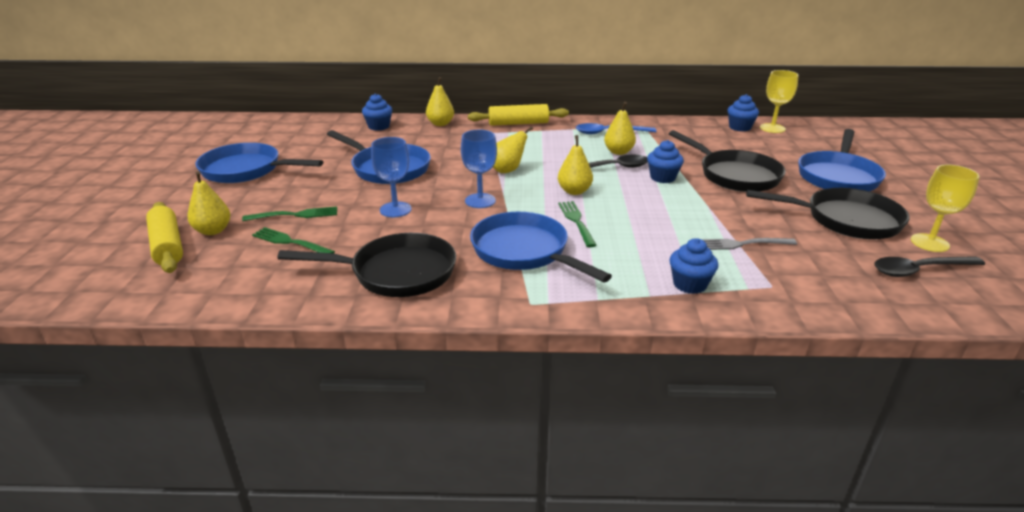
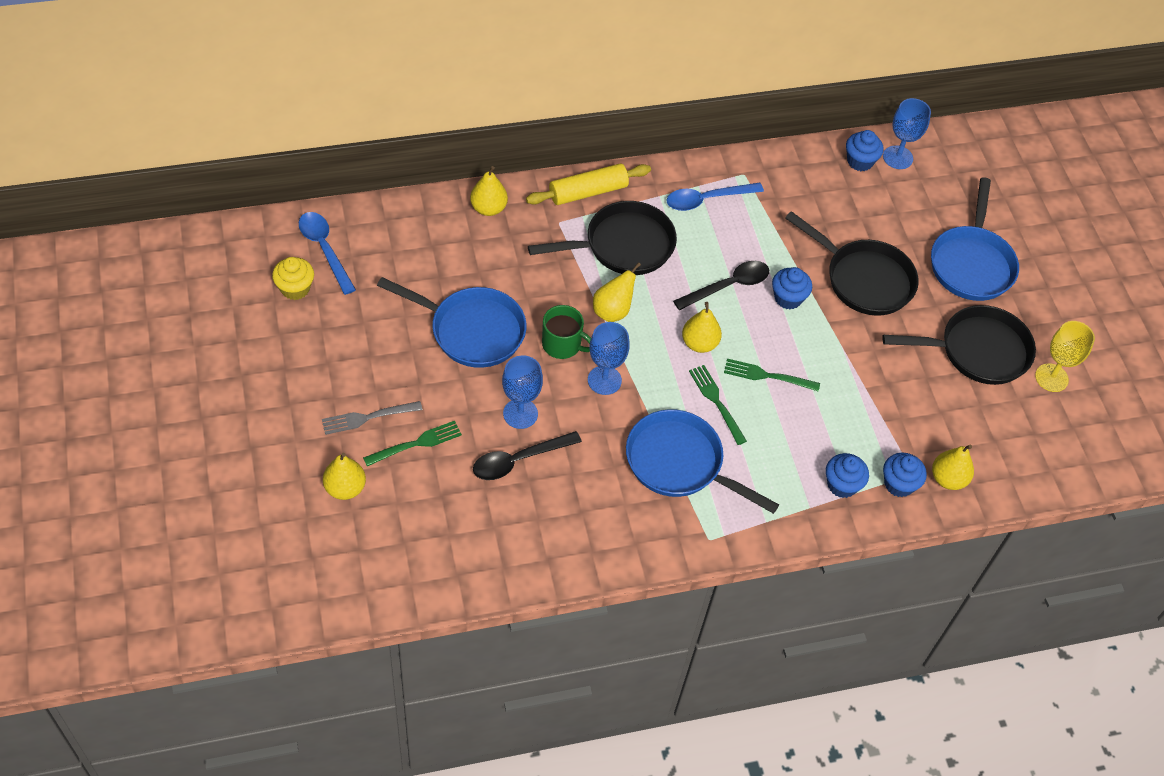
camera: 20 degrees left, 25 degrees up
yellow rolling pin [146,202,183,273] -> none
blue pan [195,143,323,183] -> none
green fork [252,227,335,253] -> green fork moved to [724,358,820,392]
black pan [278,233,456,297] -> black pan moved to [528,201,677,275]
blue cupcake [362,93,392,131] -> blue cupcake moved to [883,453,927,497]
yellow pear [604,102,636,155] -> yellow pear moved to [932,445,974,490]
grey fork [701,238,797,250] -> grey fork moved to [322,401,422,435]
yellow goblet [760,70,799,133] -> blue goblet [883,98,931,169]
black spoon [874,256,985,277] -> black spoon moved to [473,431,582,480]
none -> yellow cupcake [272,257,314,300]
none -> blue spoon [299,212,356,295]
none -> green mug [542,305,591,359]

